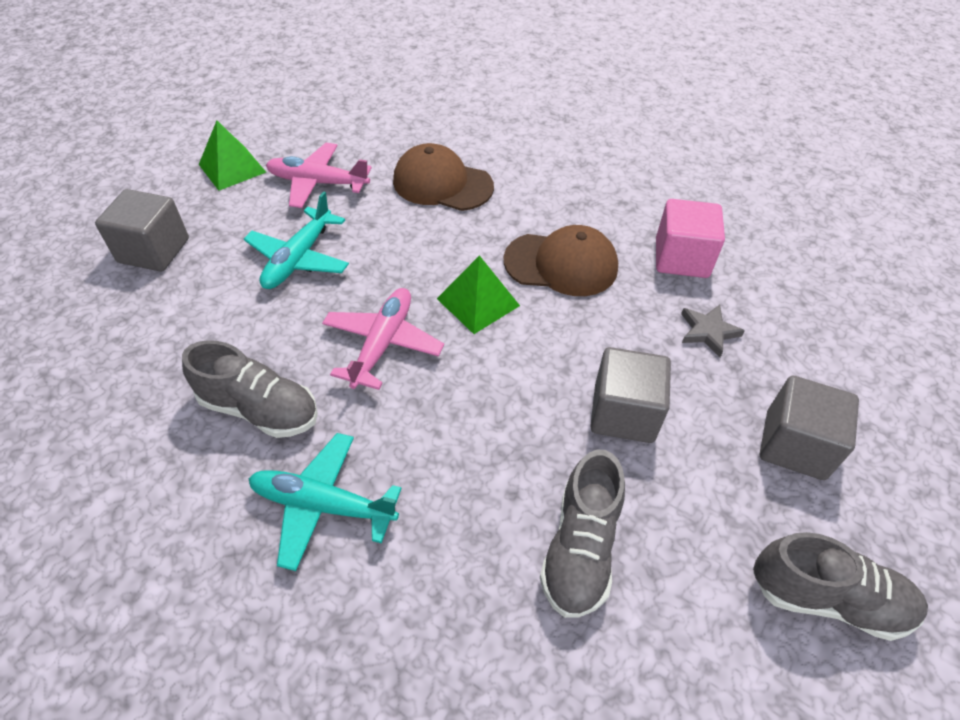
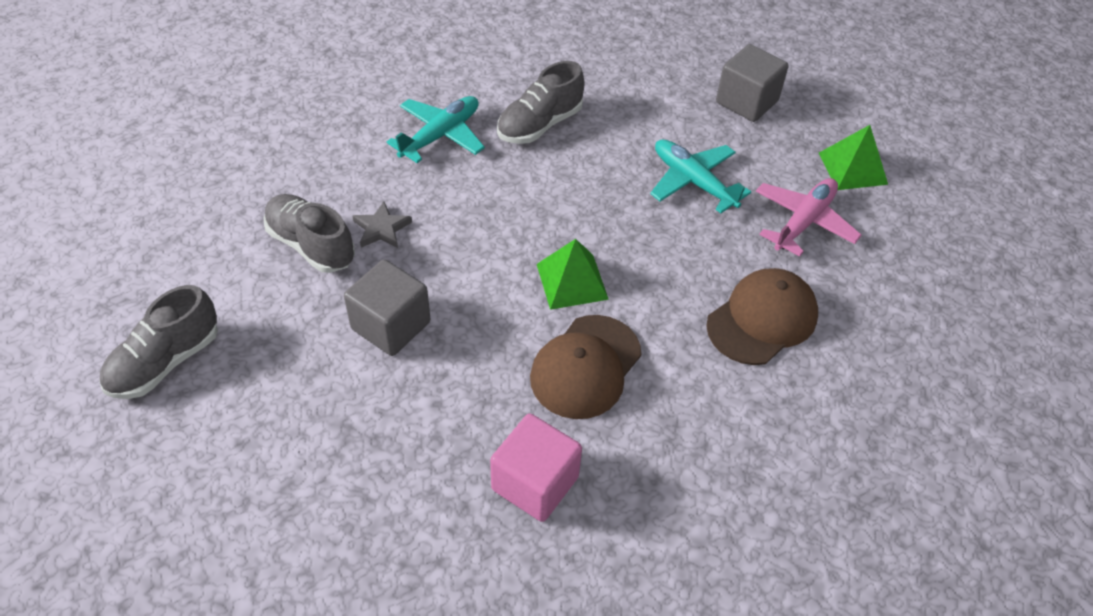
camera: 115 degrees right, 0 degrees up
pink plane [322,288,444,390] -> none
grey star [681,305,745,357] -> grey star moved to [353,201,412,248]
grey cube [760,376,859,480] -> none

